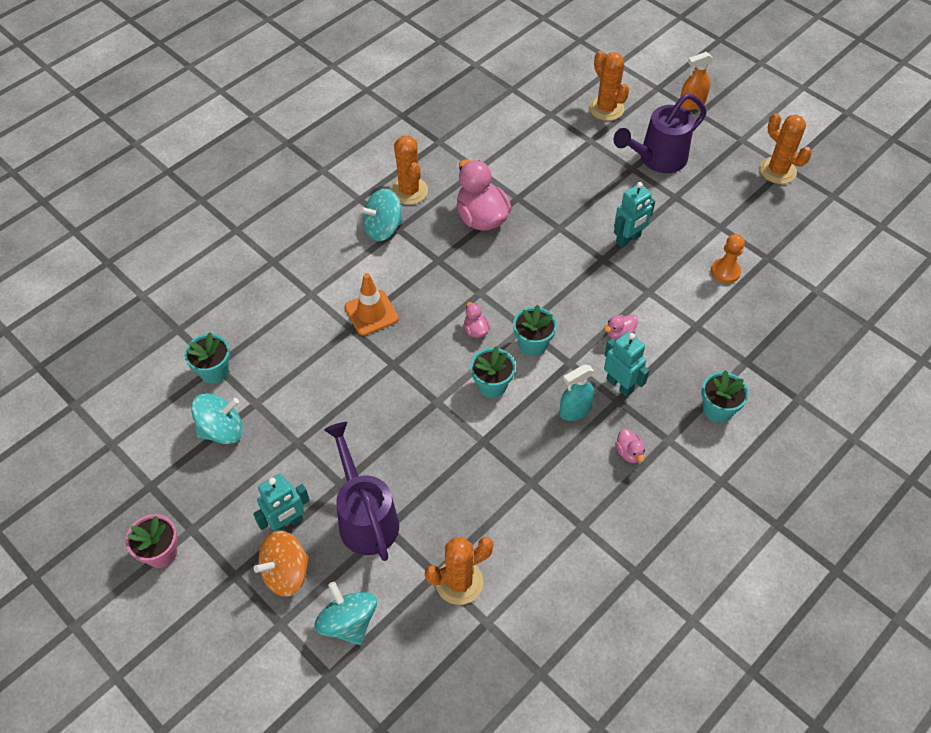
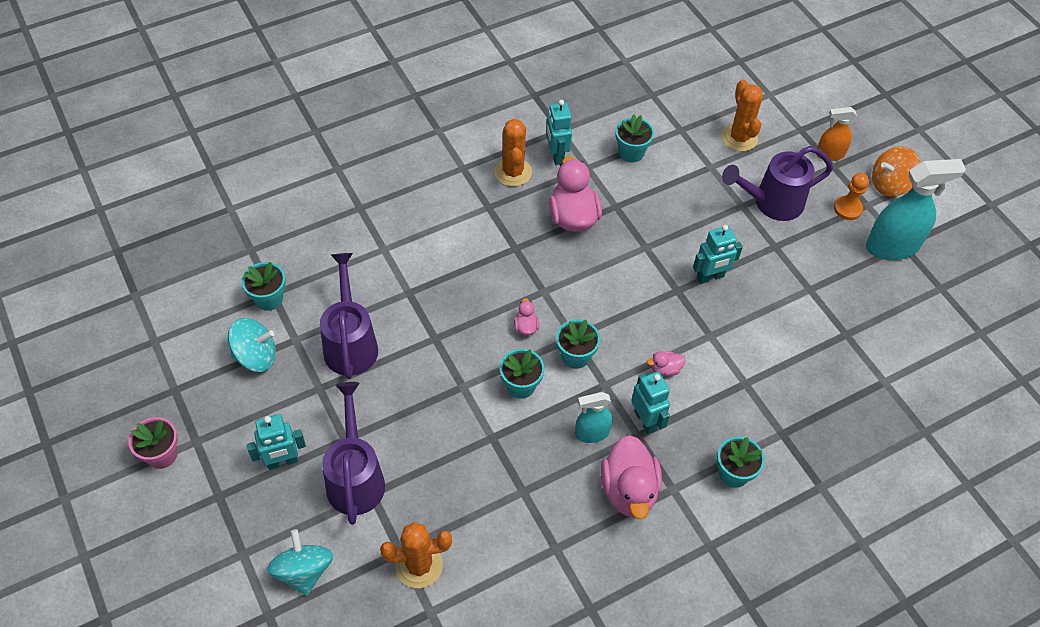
camera: 15 degrees right, 0 degrees up
orange spinning top [254,530,309,597] -> orange spinning top moved to [872,146,920,197]
orange traffic cone [345,273,399,336] -> none
turquoise spinning top [360,189,403,241] -> none
pink duck [615,429,645,463] -> pink duck [601,435,662,519], size x2.18
orange pawn [711,234,745,283] -> orange pawn moved to [834,173,869,220]
orange cactus [759,113,812,184] -> turquoise spray bottle [866,159,966,260]
none -> purple watering can [320,253,378,379]
none -> turquoise robot [546,100,572,165]
none -> turquoise flower pot [616,115,654,162]

